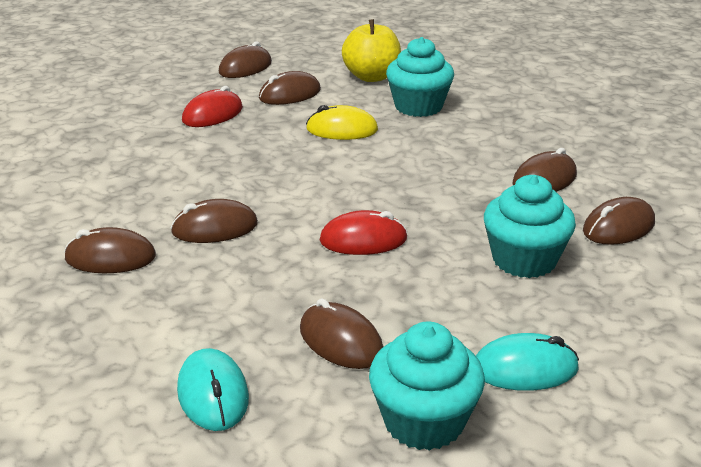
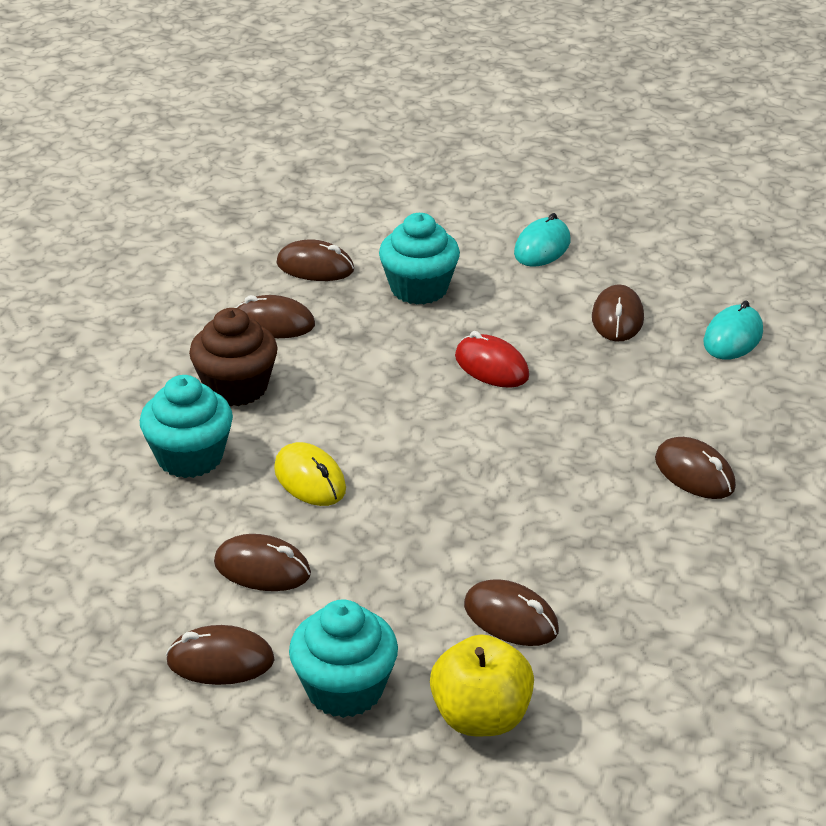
camera: 130 degrees left, 5 degrees up
brown mouse [170,199,258,243] -> brown mouse moved to [464,579,559,646]
red mouse [182,86,243,127] -> none
yellow apple [342,19,401,82] -> yellow apple moved to [430,634,534,736]
turquoise cupcake [369,321,485,451] -> turquoise cupcake moved to [289,600,398,718]
turquoise mouse [476,333,579,391] -> turquoise mouse turned 75 degrees clockwise [514,213,570,267]
none -> brown cupcake [189,308,278,406]

